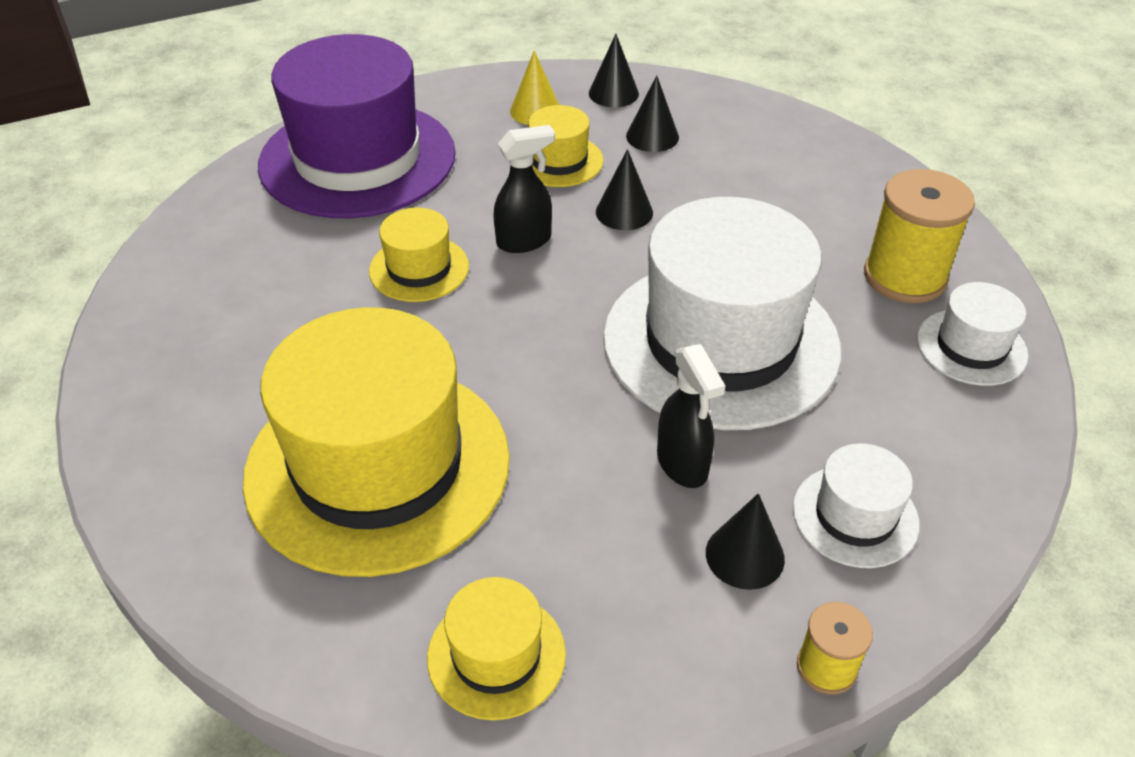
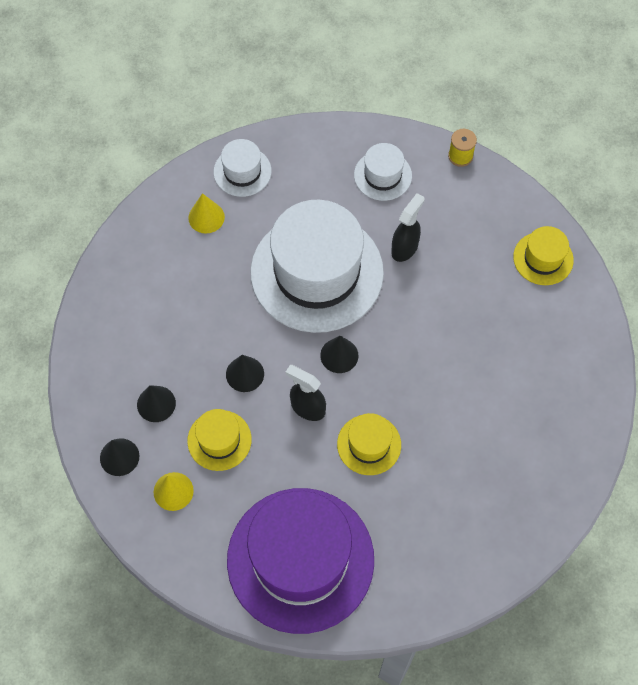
camera: 125 degrees left, 20 degrees up
yellow hat [243,307,510,577] -> none
black cone [706,493,785,590] -> black cone moved to [320,336,358,373]
yellow spool [864,169,975,303] -> yellow cone [188,193,225,234]

